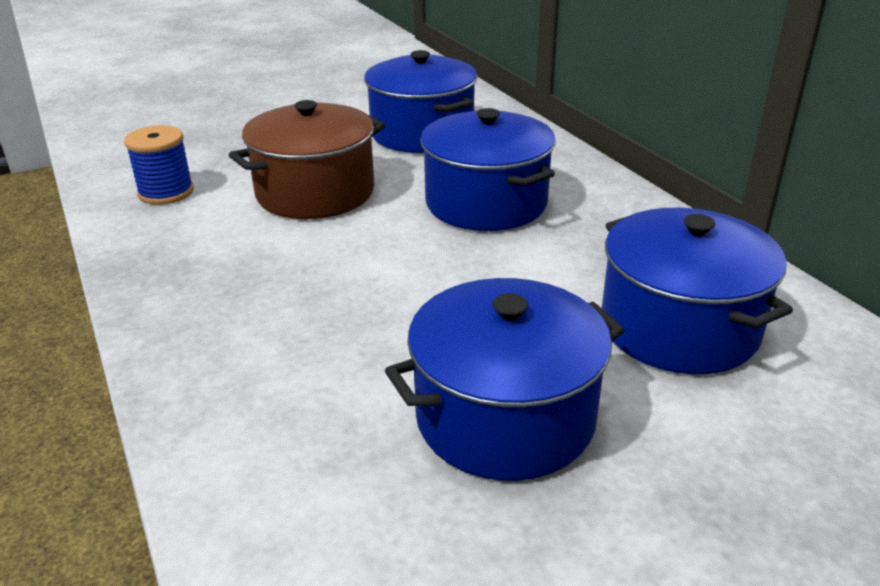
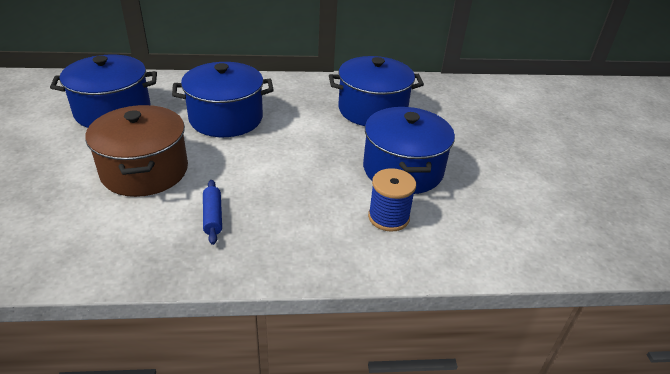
camera: 70 degrees left, 5 degrees up
blue spool [124,125,194,205] -> blue spool moved to [368,168,416,232]
none -> blue rolling pin [203,180,222,245]

